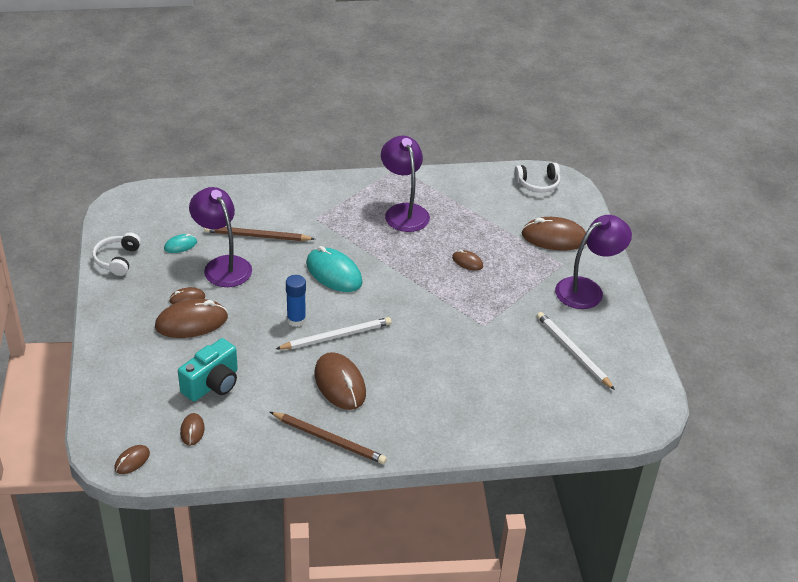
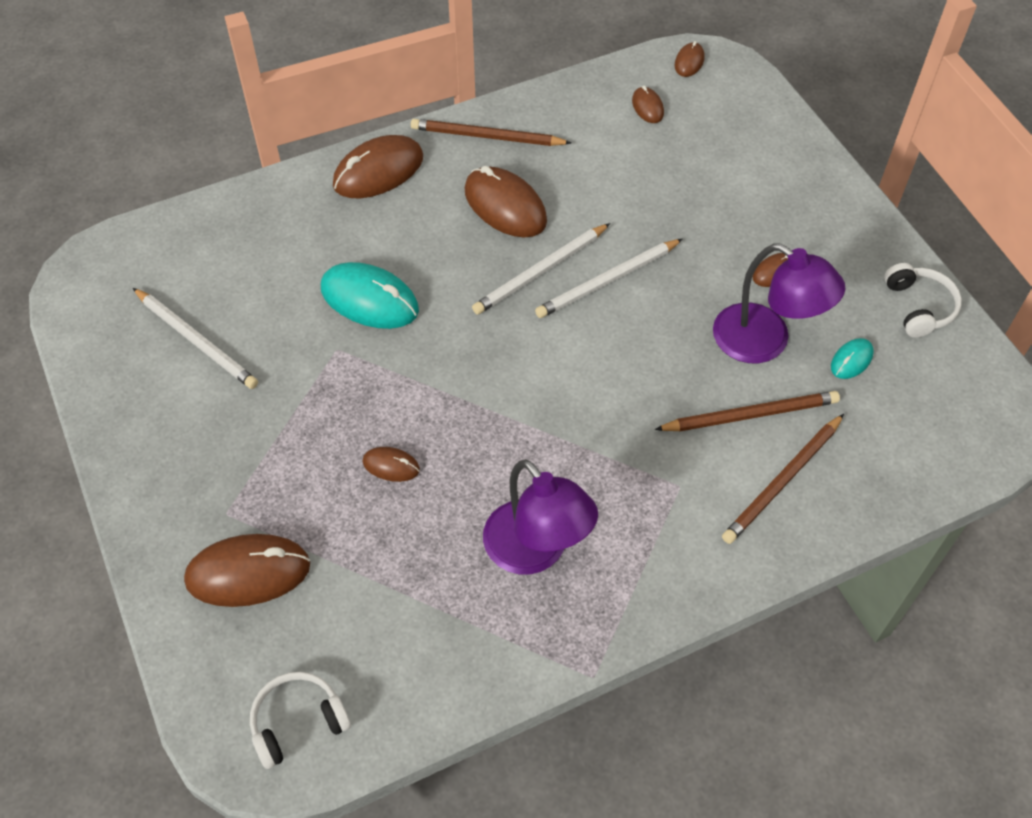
camera: 165 degrees right, 15 degrees up
brown mouse [155,299,228,338] -> brown mouse moved to [333,135,423,198]
turquoise camera [178,338,238,402] -> none
blue glue stick [286,275,306,327] -> white pencil [535,239,683,318]
turquoise mouse [306,246,363,292] -> turquoise mouse moved to [321,262,419,329]
purple lamp [555,215,632,309] -> none
none -> brown pencil [722,414,844,544]

